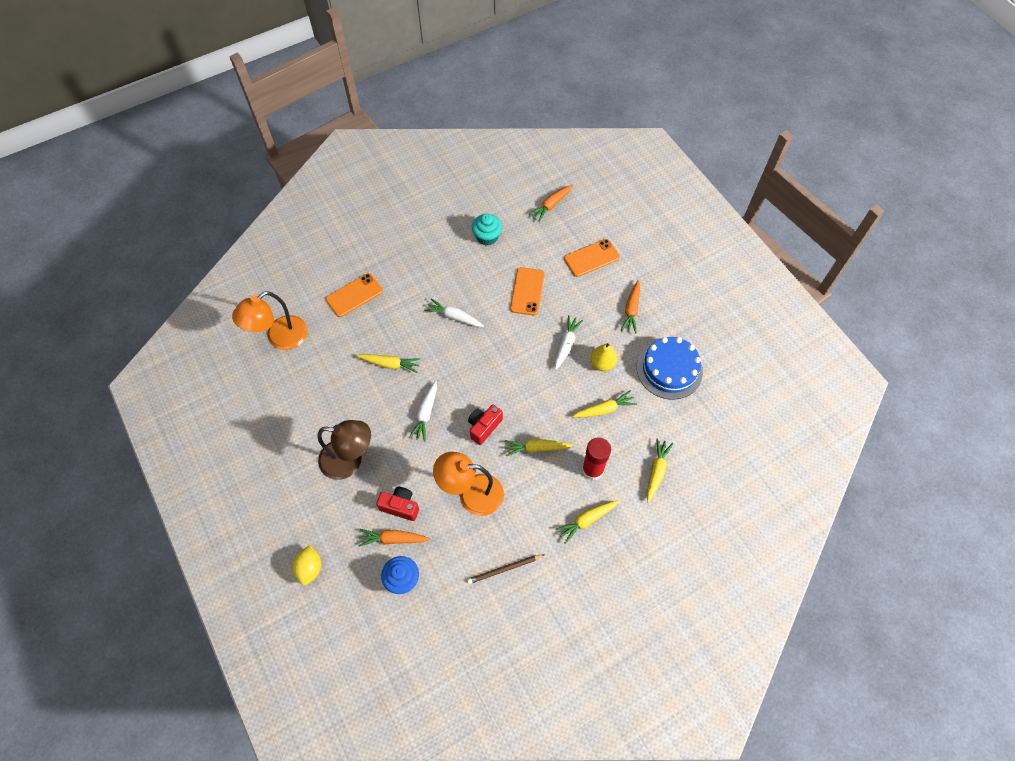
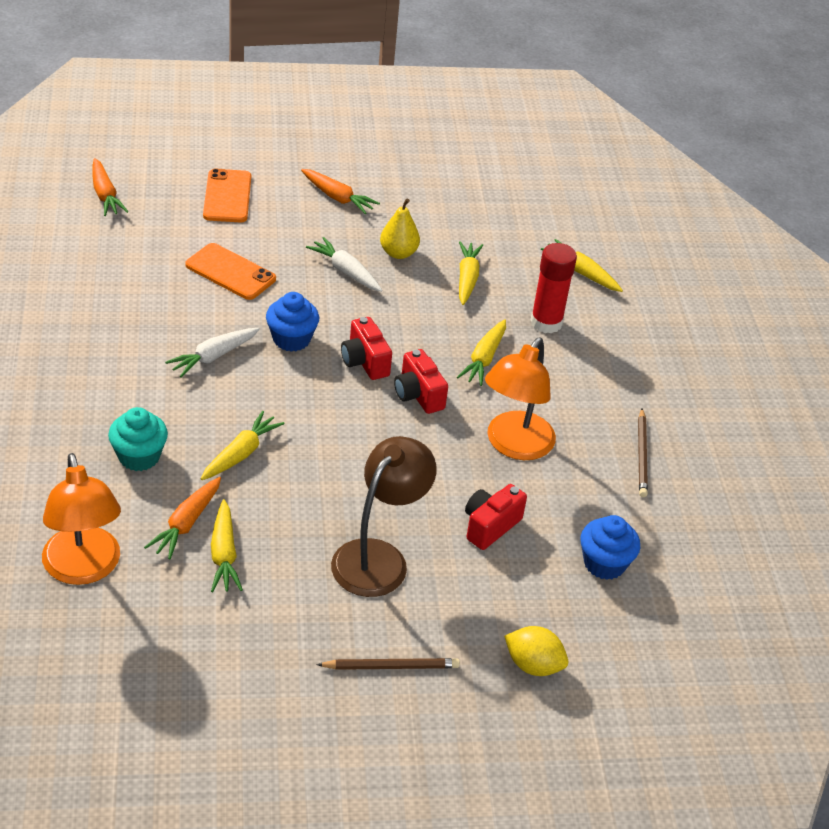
camera: 70 degrees left, 20 degrees down
orange phone [326,273,383,317] -> none
orange carrot [358,529,430,547] -> orange carrot moved to [144,477,221,559]
white carrot [409,381,437,442] -> none
turquoise cupcake [472,214,502,246] -> turquoise cupcake moved to [108,407,168,471]
yellow carrot [555,500,619,544] -> yellow carrot moved to [211,499,243,592]
blue cake [637,337,703,400] -> none
none -> blue cupcake [266,292,319,352]
none -> brown pencil [317,658,460,670]
none -> red camera [341,317,392,380]

